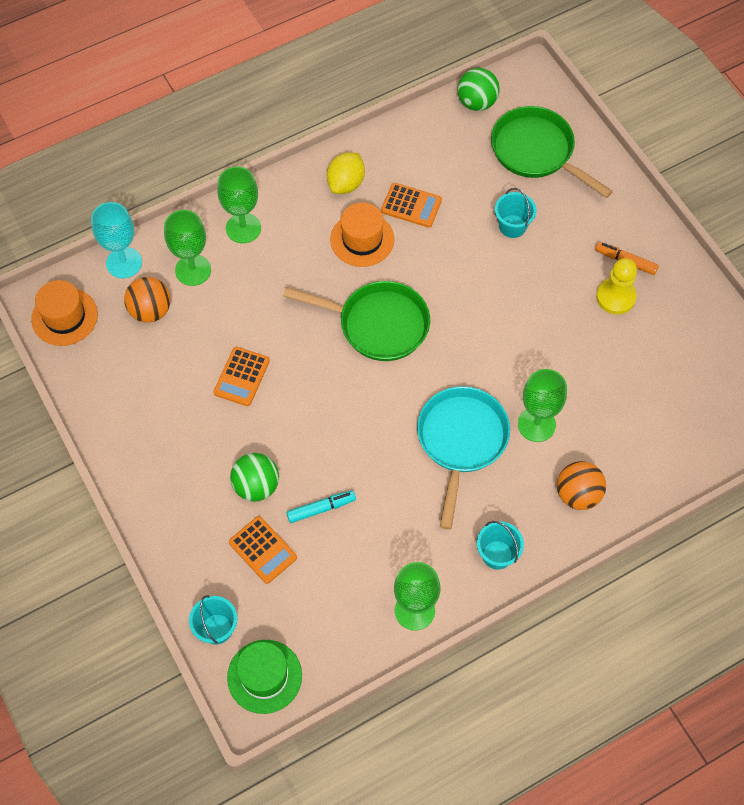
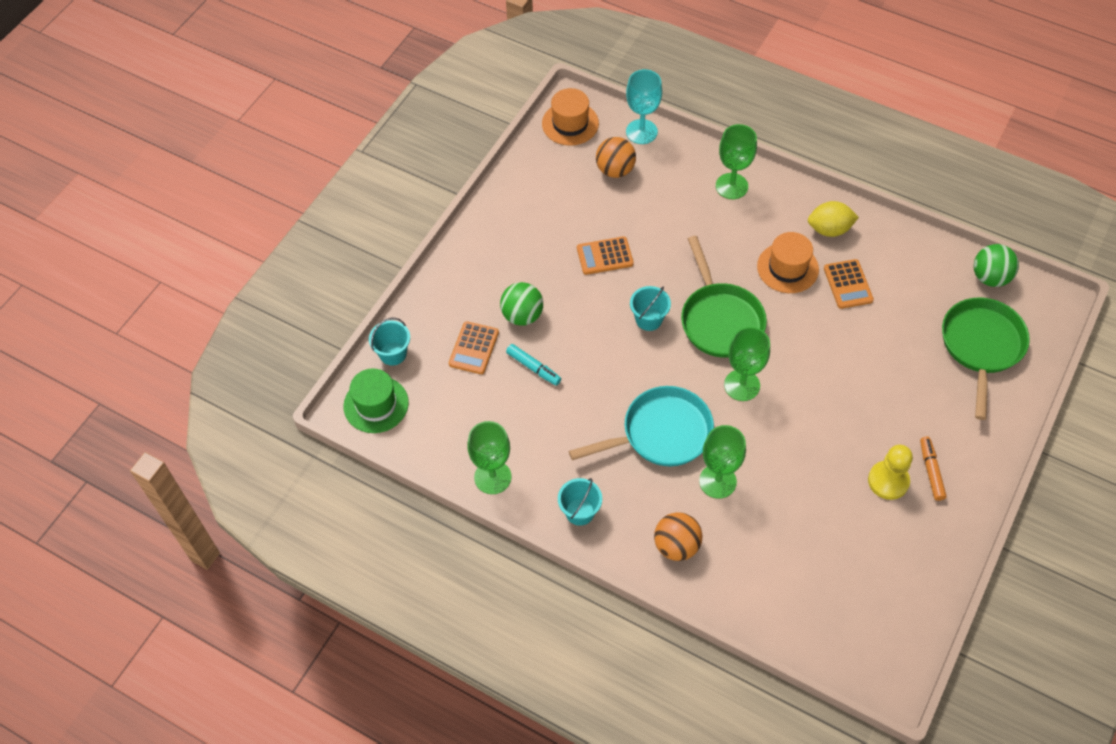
camera: 60 degrees right, 5 degrees down
green goblet [164,210,211,286] -> green goblet moved to [724,327,770,401]
turquoise bucket [495,188,536,238] -> turquoise bucket moved to [630,286,671,331]

